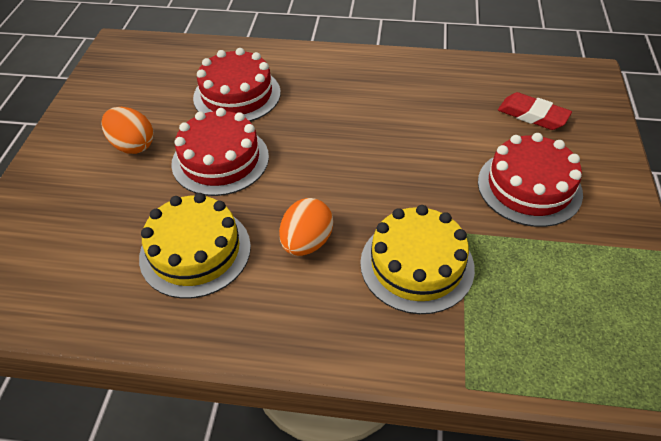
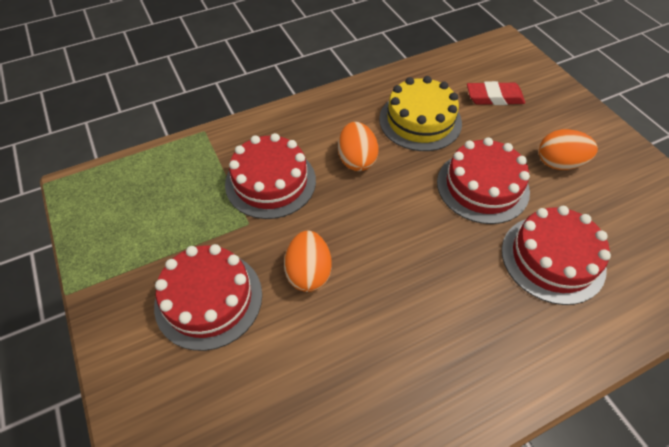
camera: 145 degrees right, 5 degrees up
yellow cake [360,205,475,314] -> red cake [225,133,316,219]
red eraser [498,92,572,130] -> red eraser moved to [467,81,525,105]
none -> orange egg [284,231,332,292]

